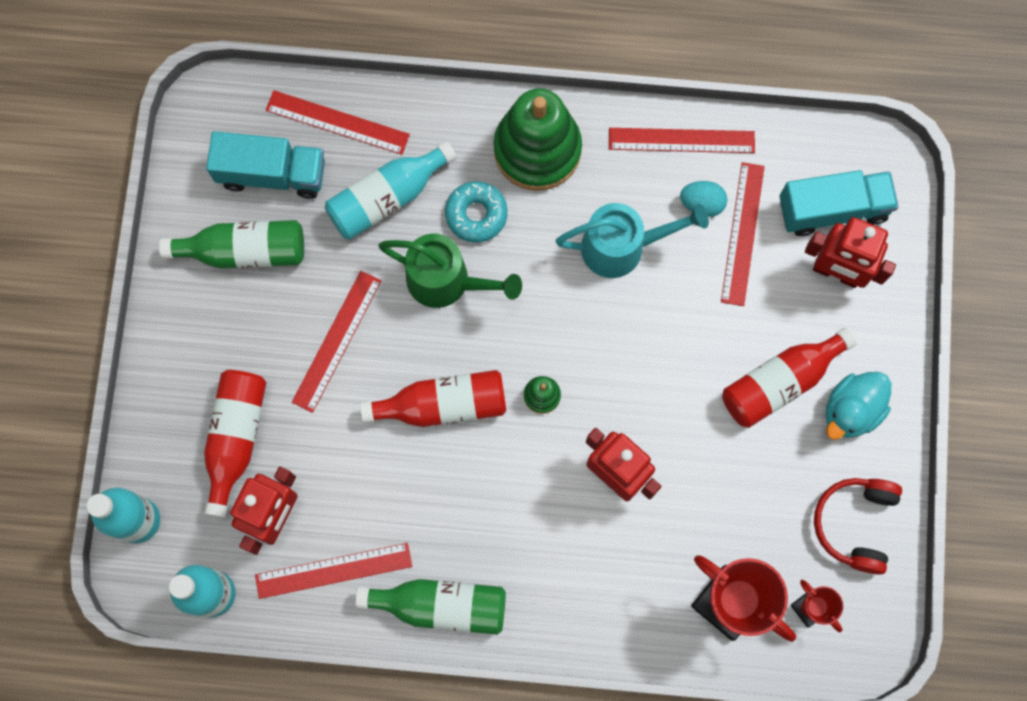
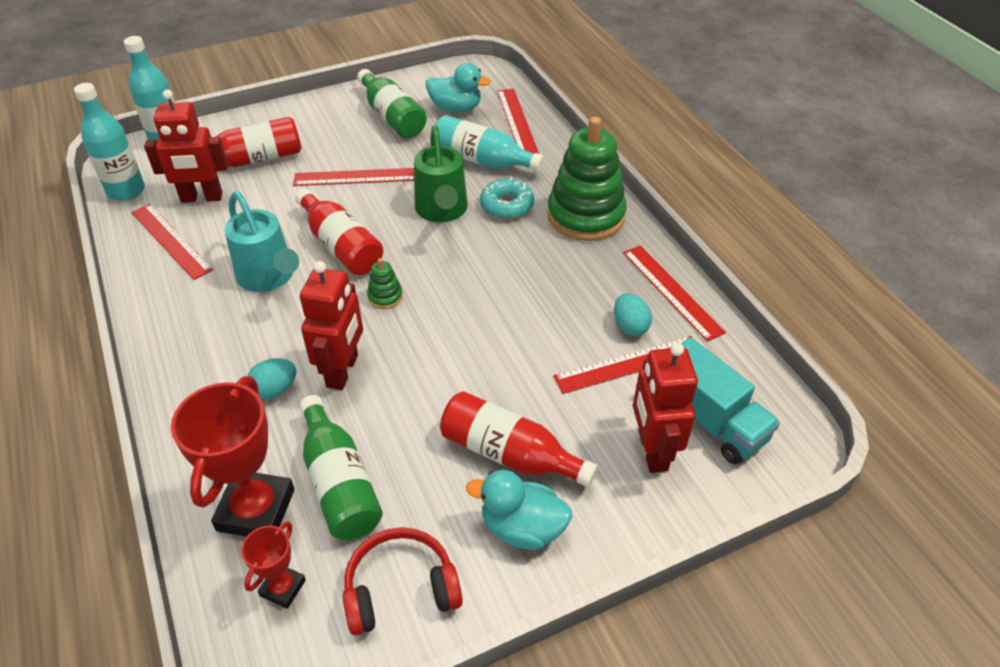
camera: 60 degrees right, 30 degrees down
turquoise truck [206,131,325,199] -> turquoise duck [426,63,491,113]
green bottle [355,579,506,635] -> green bottle moved to [299,395,383,540]
turquoise watering can [556,203,709,278] -> turquoise watering can moved to [225,192,299,292]
none -> turquoise egg [247,358,296,399]

